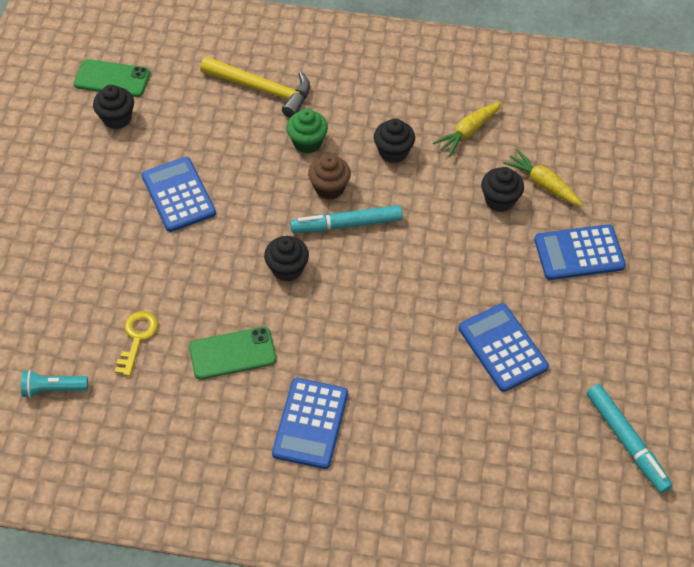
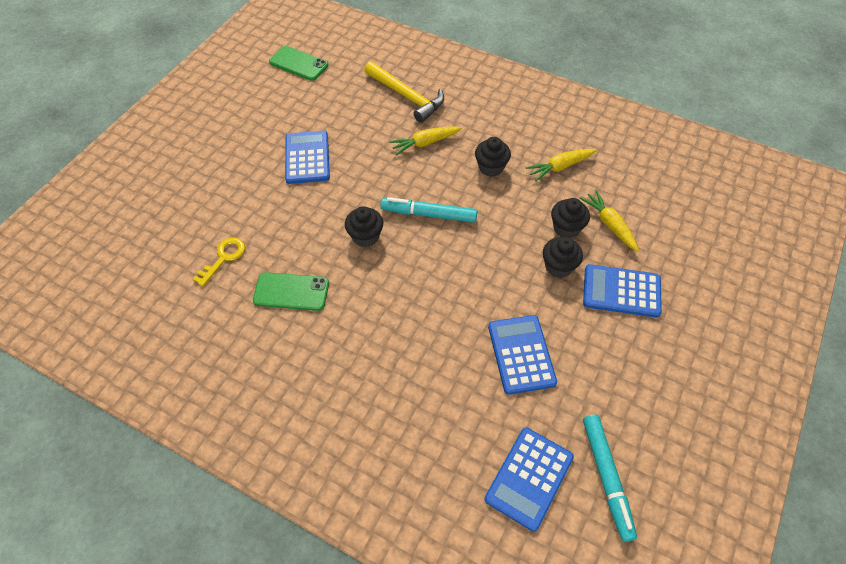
camera: 20 degrees right, 0 degrees up
turquoise flashlight [21,370,88,398] -> none
black cupcake [93,85,134,129] -> black cupcake moved to [543,237,583,278]
blue calculator [272,378,348,469] -> blue calculator moved to [485,427,574,532]
green cupcake [286,109,328,153] -> yellow carrot [389,126,462,155]
brown cupcake [308,155,351,200] -> none

